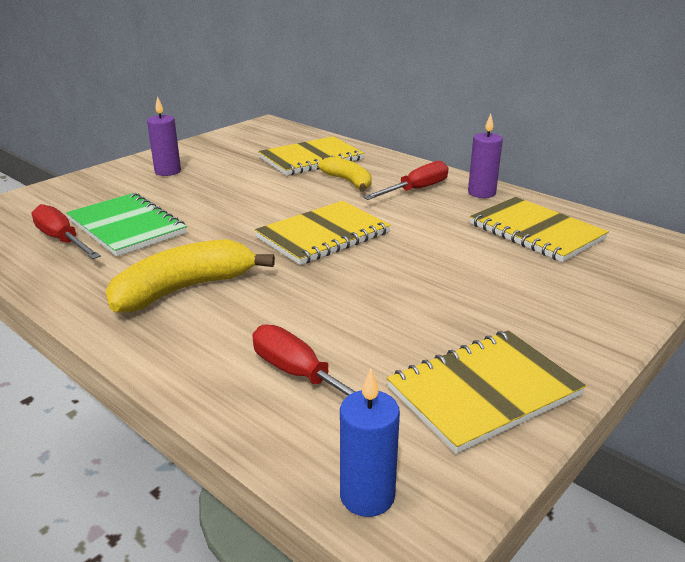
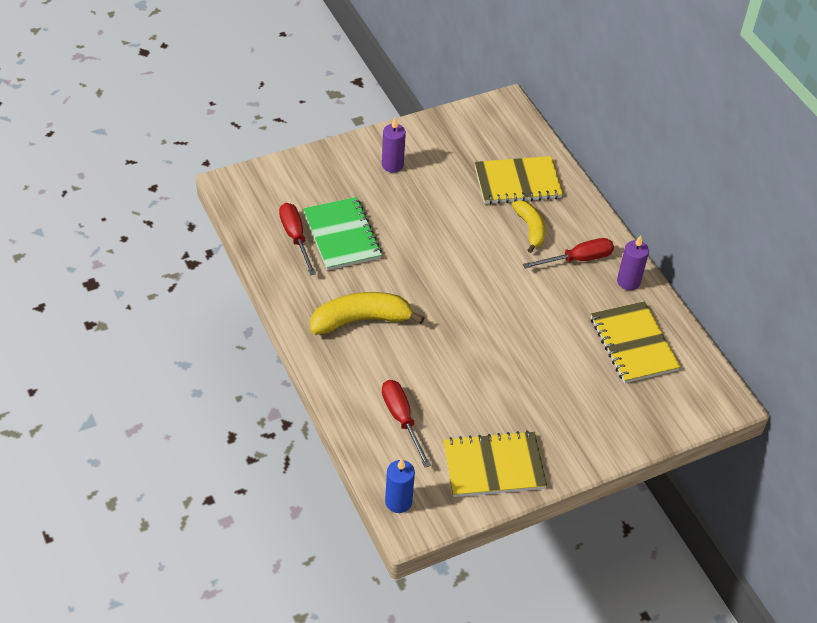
camera: 20 degrees right, 20 degrees up
yellow notebook [255,201,391,265] -> none

